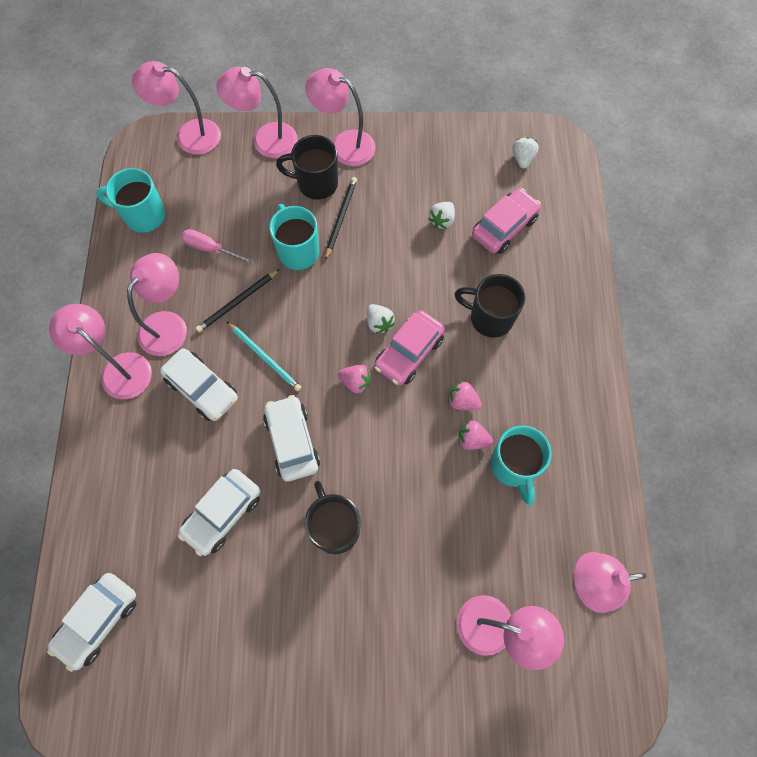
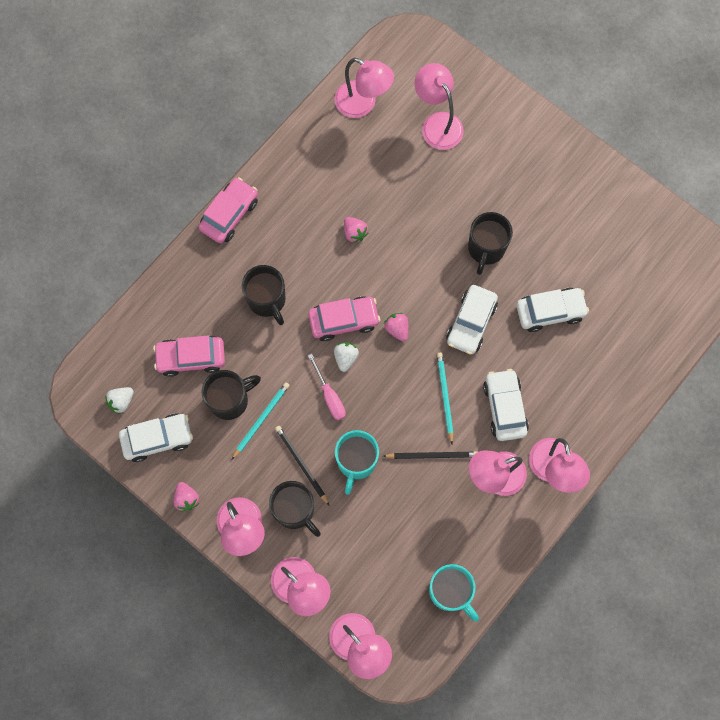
camera: 140 degrees left, 5 degrees up
white car [47,573,136,672] -> white car moved to [119,413,193,462]
pink screwdriver [181,229,254,264] -> pink screwdriver moved to [308,354,346,420]
black pencil [325,177,357,260] -> black pencil turned 90 degrees clockwise [275,426,329,505]
white strawberry [428,202,455,229] -> black mug [201,370,261,420]
pink strawberry [448,381,482,410] -> pink strawberry moved to [173,482,199,512]
turquoise mug [491,426,552,505] -> none
none -> pink car [199,177,258,243]
none -> turquoise pencil [232,382,290,459]

